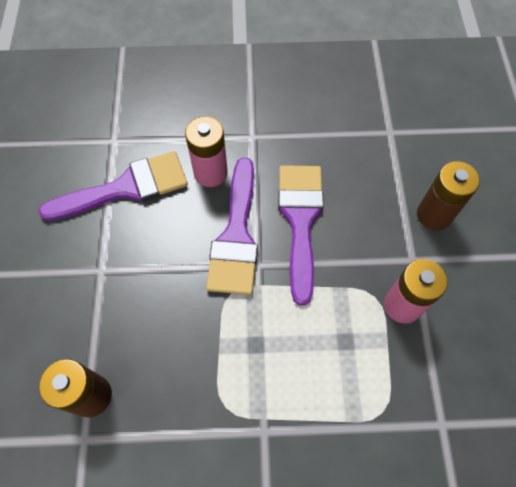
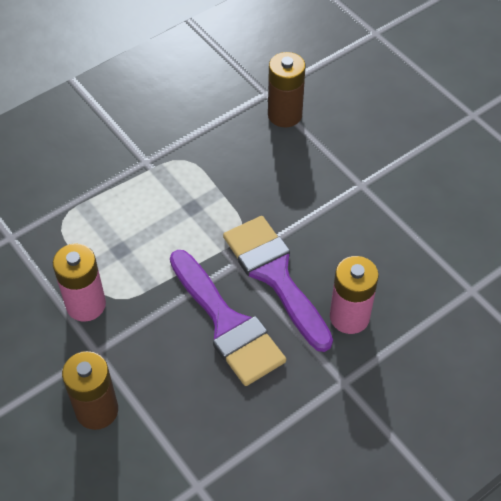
camera: 145 degrees right, 10 degrees down
purple brush [38,151,188,221] -> none

